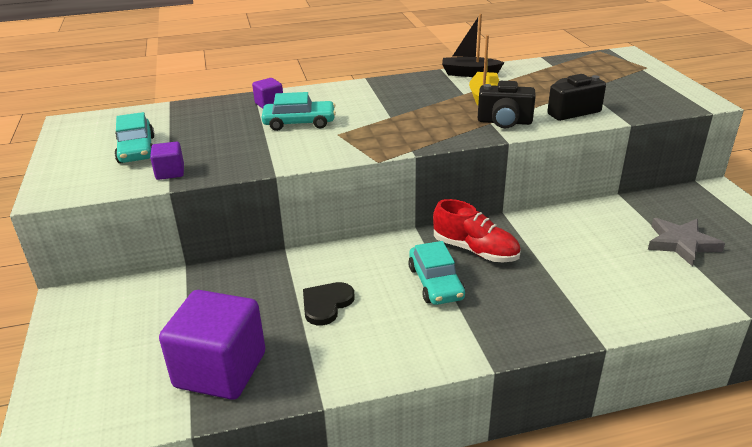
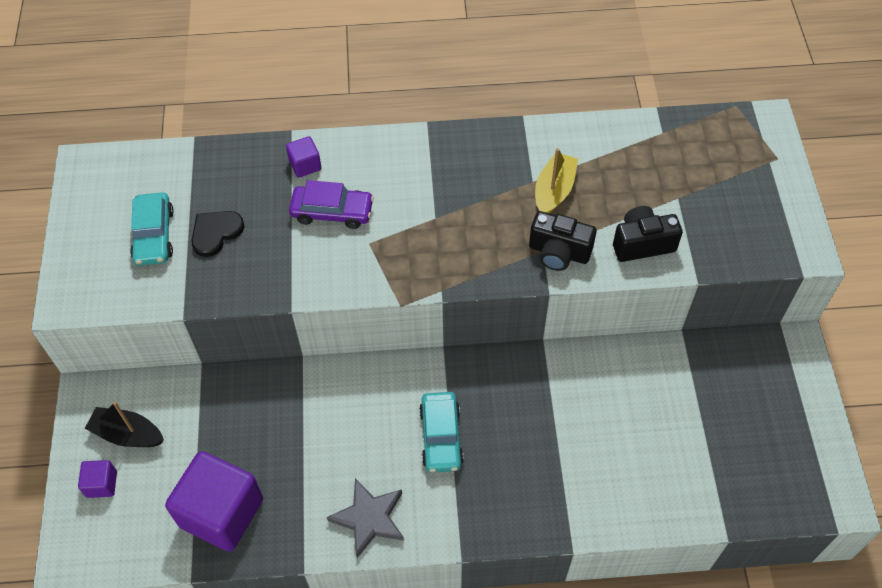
camera: 10 degrees right, 25 degrees up
purple cube [150,141,184,180] -> purple cube moved to [78,460,117,498]
turquoise car [261,92,336,131] -> purple car [289,180,374,229]
black heart [303,282,355,326] -> black heart moved to [191,211,245,257]
red shoe [433,199,521,262] -> none
black boat [442,14,505,77] -> black boat moved to [85,402,164,447]
grey star [648,218,725,267] -> grey star moved to [327,478,404,558]

